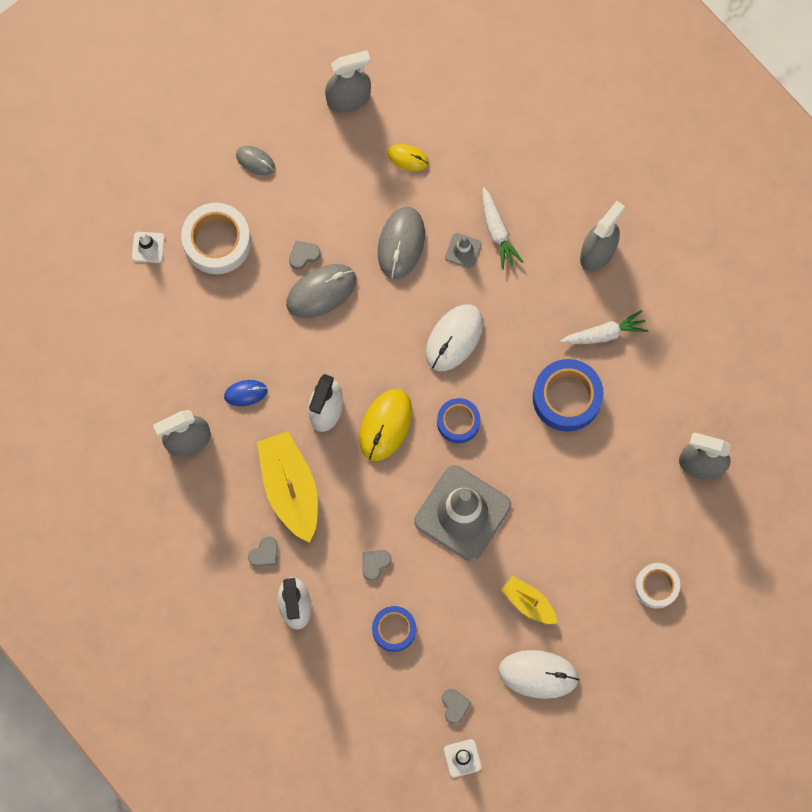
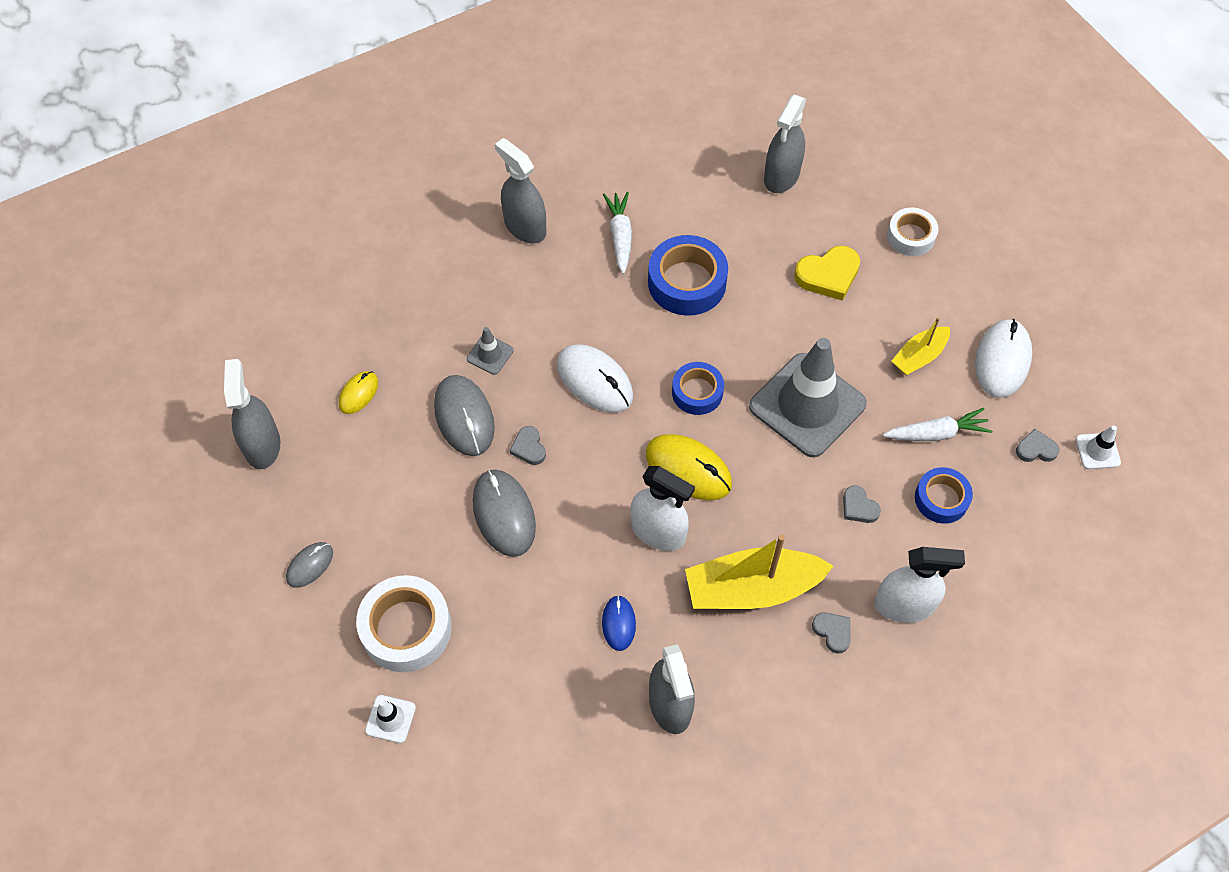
camera: 80 degrees left, 15 degrees down
grey heart [289,241,321,270] -> grey heart moved to [510,426,546,465]
grey mouse [378,207,425,279] -> grey mouse turned 45 degrees clockwise [434,375,495,456]
white carrot [482,187,523,270] -> white carrot moved to [883,408,992,441]
none -> yellow heart [794,246,860,301]

